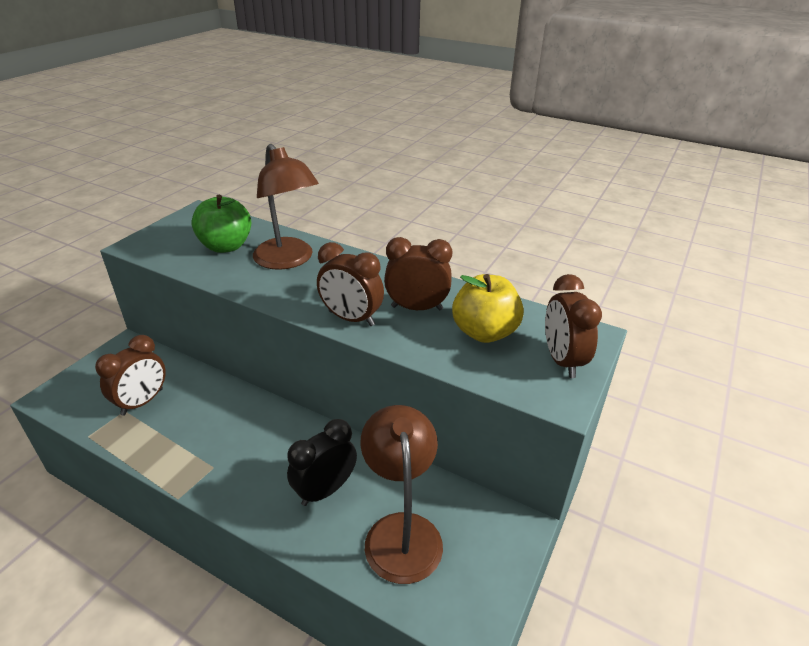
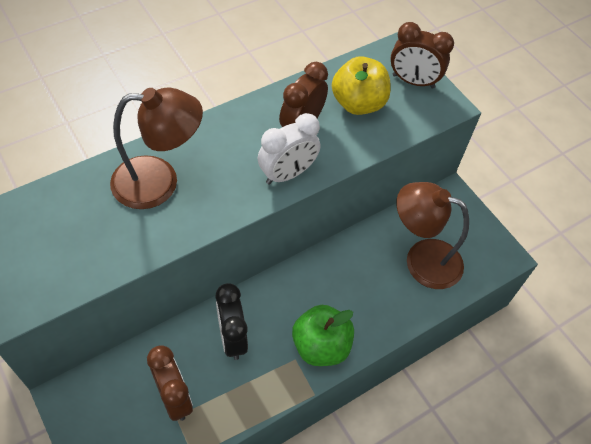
camera: 65 degrees left, 20 degrees up
green apple [191,195,251,253] -> green apple moved to [292,305,354,366]
black clock [287,419,357,506] -> black clock moved to [215,283,248,360]
brown clock [317,242,384,326] -> white clock [258,113,320,185]

